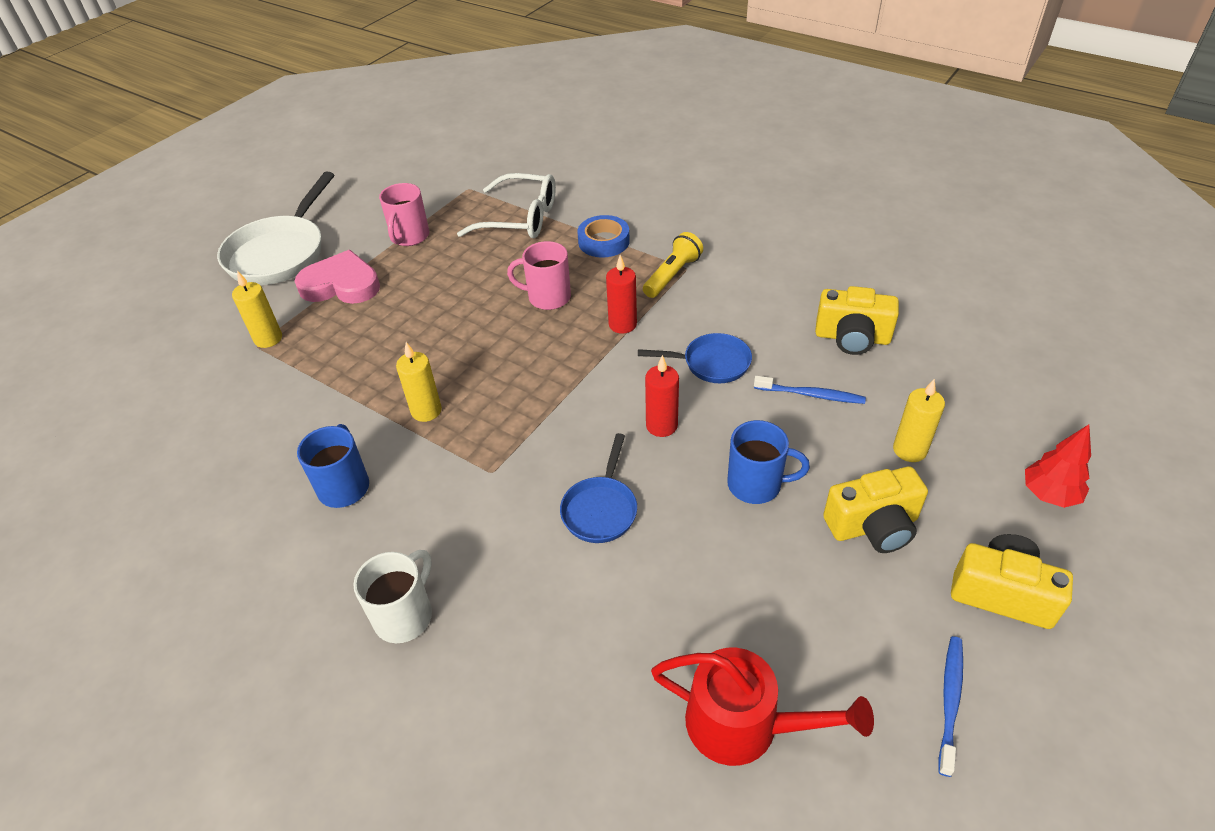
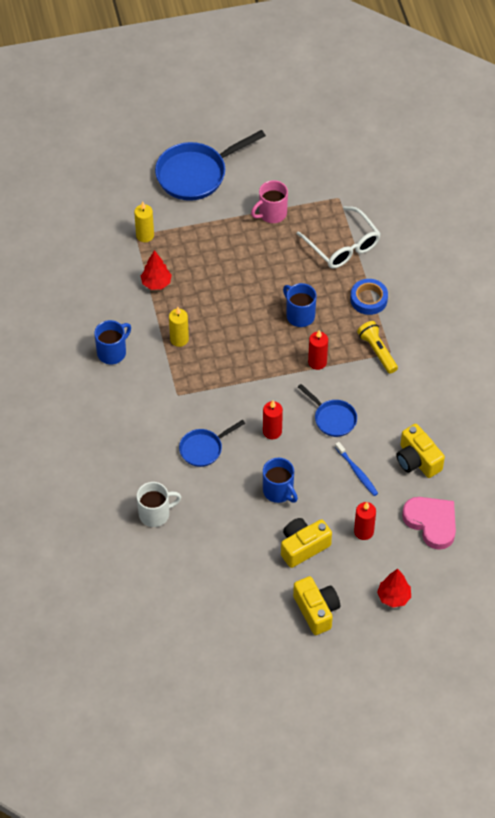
camera: 40 degrees right, 10 degrees up
white pan [217,171,334,285] -> blue pan [155,130,266,201]
pink heart [295,250,380,304] -> pink heart moved to [402,497,456,550]
white mug [353,550,432,643] -> white mug moved to [137,482,181,527]
pink mug [507,241,571,310] -> blue mug [283,283,317,327]
yellow flashlight [643,232,703,298] -> yellow flashlight turned 105 degrees counterclockwise [357,321,398,374]
red watering can [651,647,874,766] -> none
yellow camera [823,467,928,553] -> yellow camera turned 120 degrees clockwise [281,518,332,568]
yellow candle [893,379,945,462] -> red candle [354,502,376,540]
blue toothbrush [939,636,963,777] -> none
none -> red tree [141,250,172,290]

